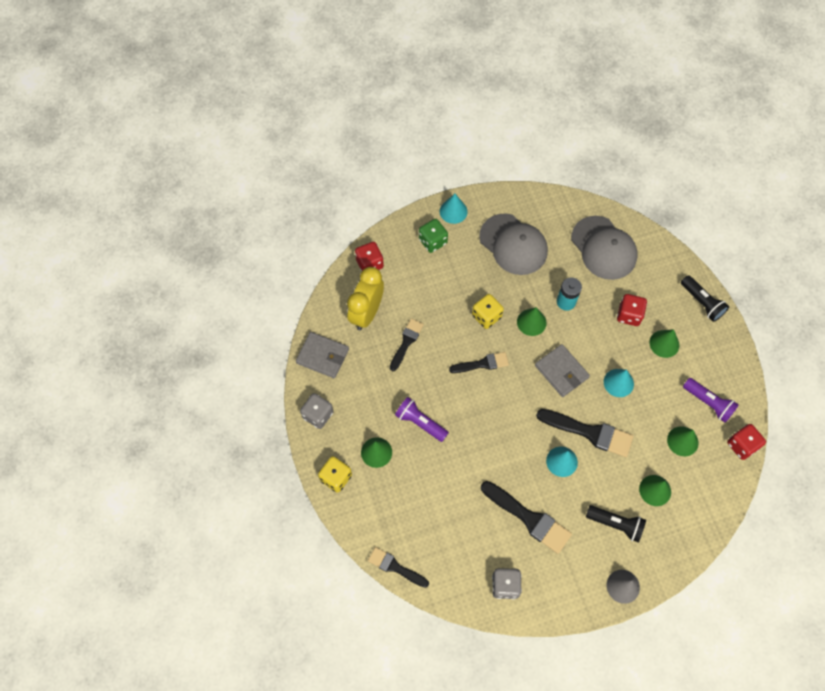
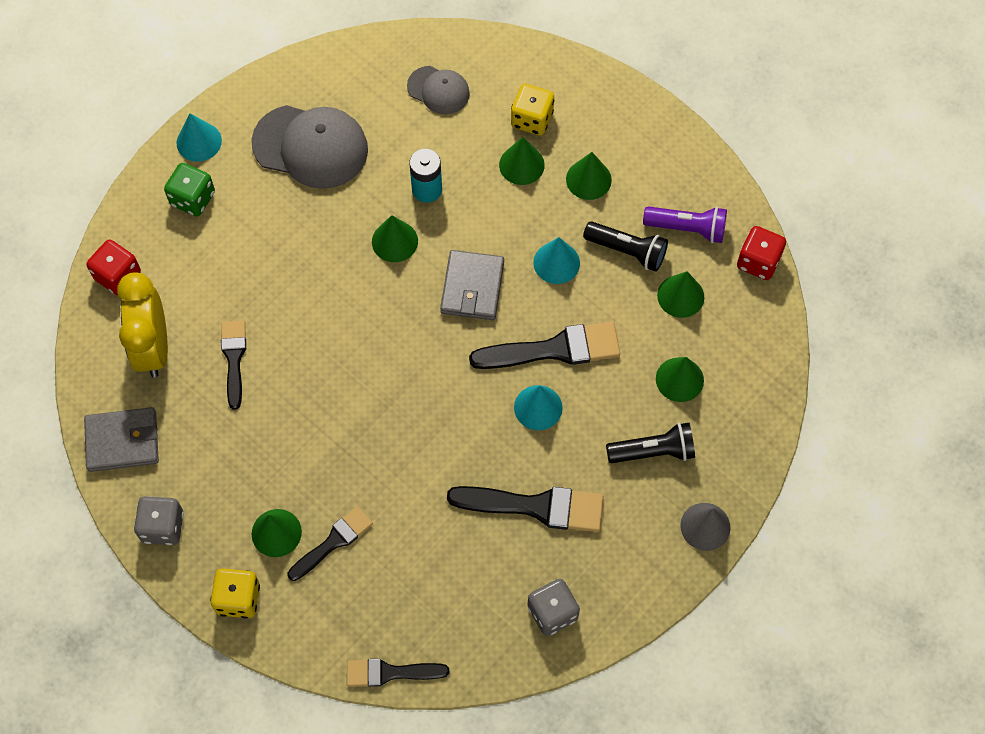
camera: 30 degrees left, 0 degrees up
purple flashlight [395,397,449,442] -> none
black brush [449,352,509,373] -> black brush moved to [288,506,373,581]
yellow dice [472,294,504,329] -> yellow dice moved to [511,84,554,135]
grey wallet [535,344,590,397] -> grey wallet turned 75 degrees clockwise [440,250,504,320]
grey cap [571,216,637,280] -> grey cap [407,66,470,114], size x0.56
red dice [617,294,647,326] -> green cone [499,137,545,185]
black flashlight [681,275,729,322] -> black flashlight moved to [583,221,668,272]

